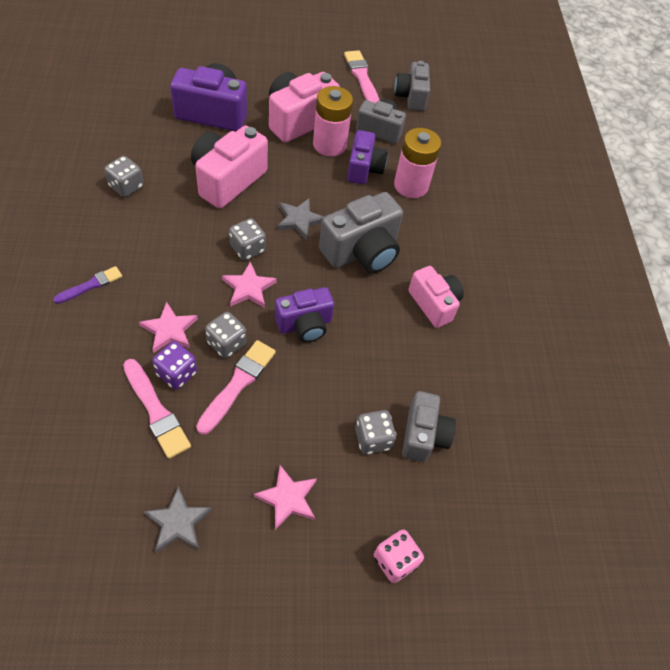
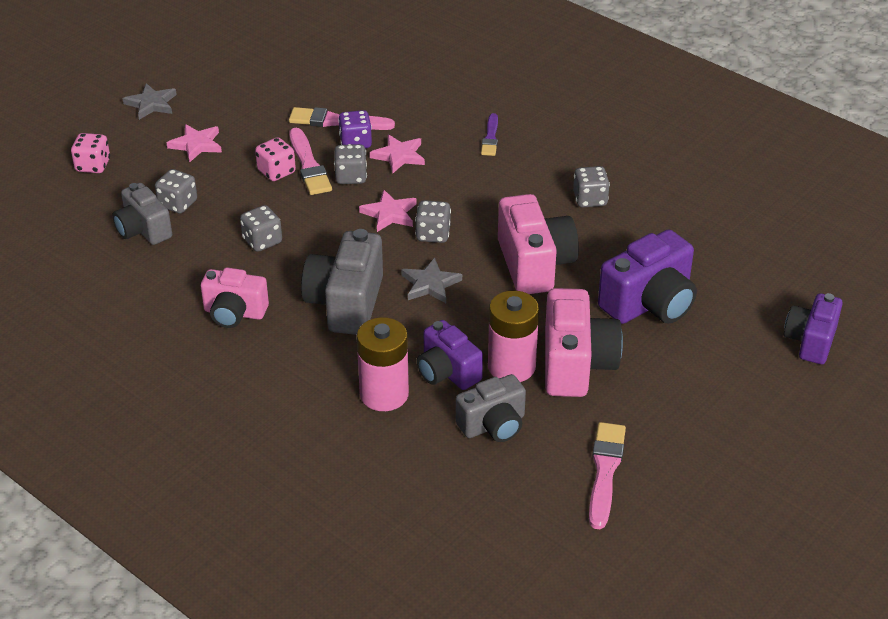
camera: 140 degrees right, 15 degrees down
grey star [143,486,212,553] -> grey star moved to [123,83,177,120]
purple camera [275,287,334,342] -> purple camera moved to [784,293,843,364]
pink brush [344,50,380,103] -> pink brush turned 105 degrees counterclockwise [589,422,626,529]
grey camera [394,61,430,111] -> none
none -> grey dice [240,205,282,252]
none -> pink dice [255,137,296,181]

